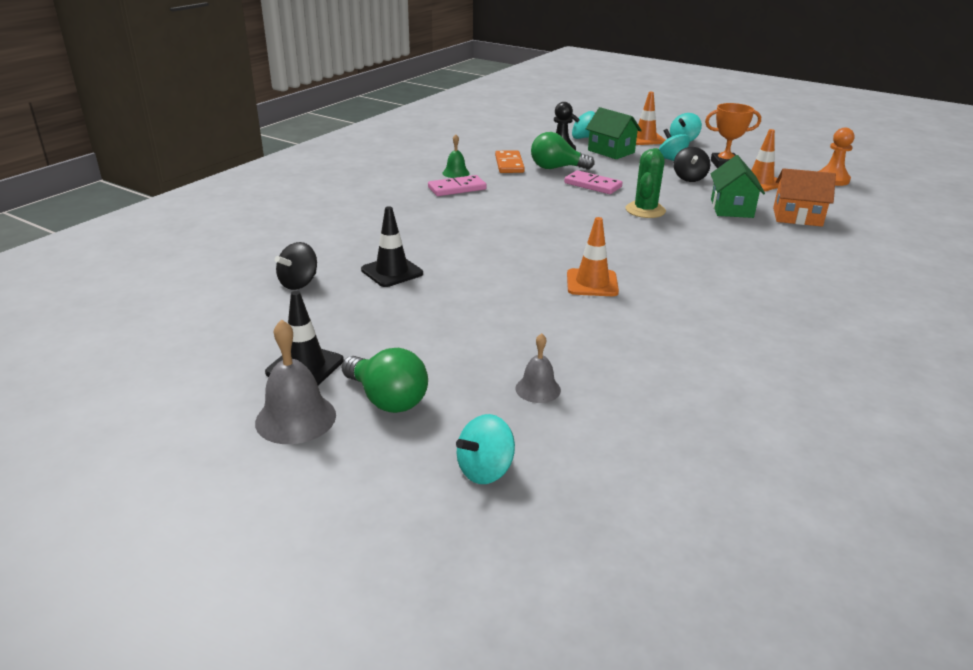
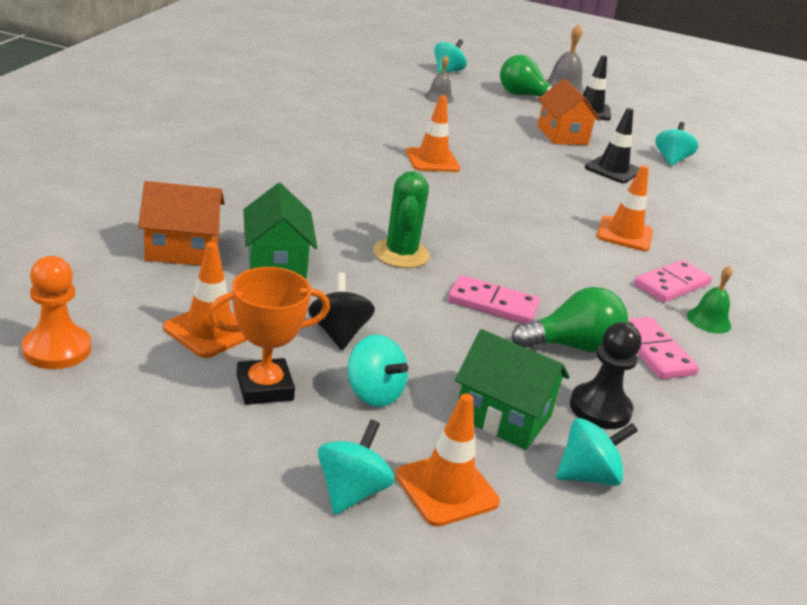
camera: 160 degrees right, 0 degrees up
black spinning top [275,242,317,290] -> turquoise spinning top [655,122,698,166]
orange domino [495,150,525,173] -> pink domino [628,317,699,379]
none -> orange house [538,79,601,145]
none -> orange traffic cone [597,165,653,251]

